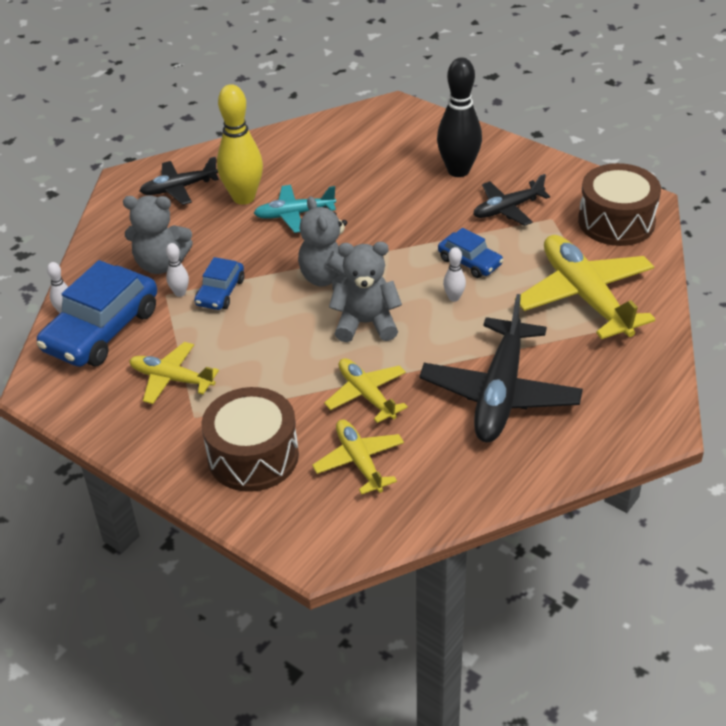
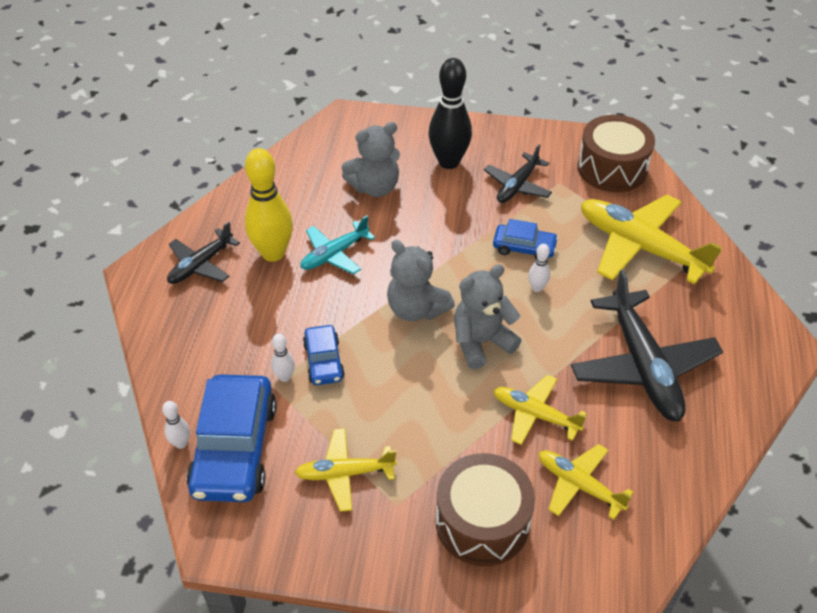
camera: 30 degrees left, 5 degrees up
grey teddy bear [123,195,193,274] -> grey teddy bear moved to [341,122,400,197]

